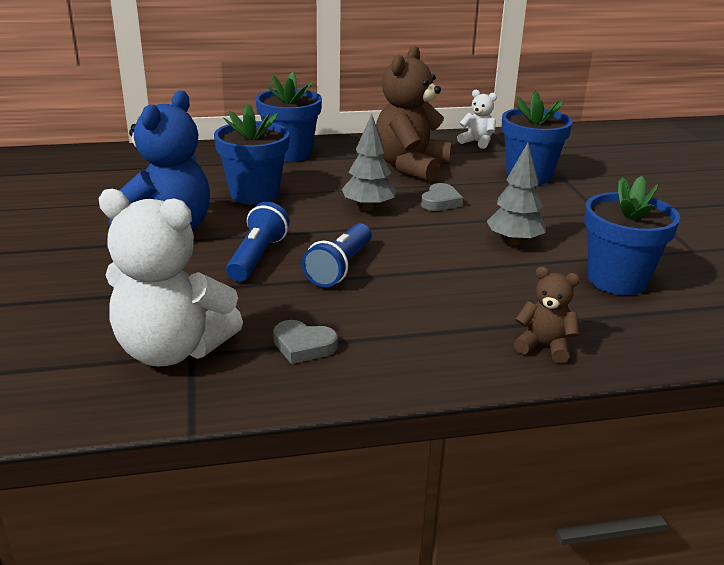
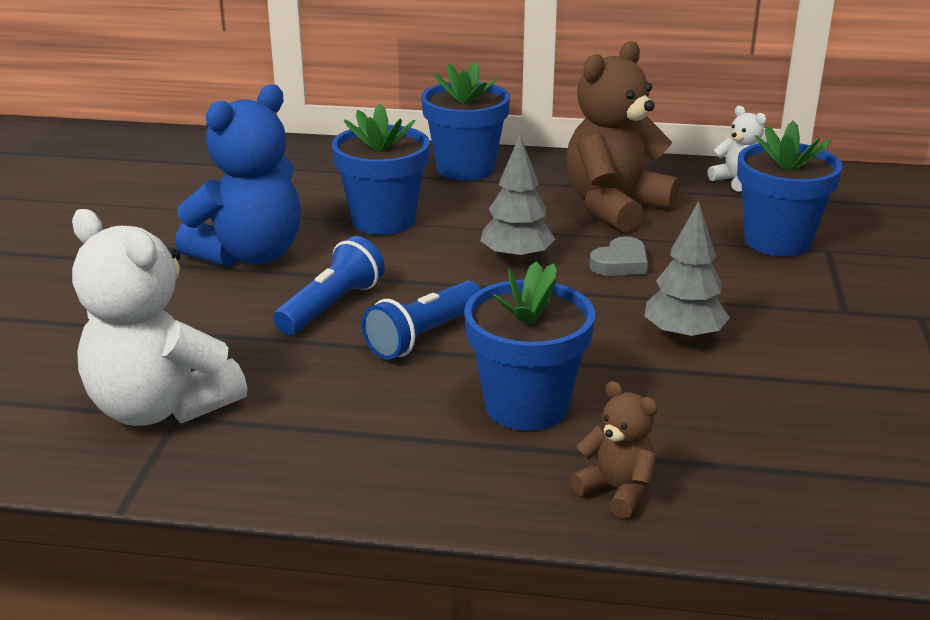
camera: 20 degrees right, 0 degrees up
grey heart [273,320,338,364] -> none
blue flower pot [584,176,681,295] -> blue flower pot moved to [464,262,595,431]

